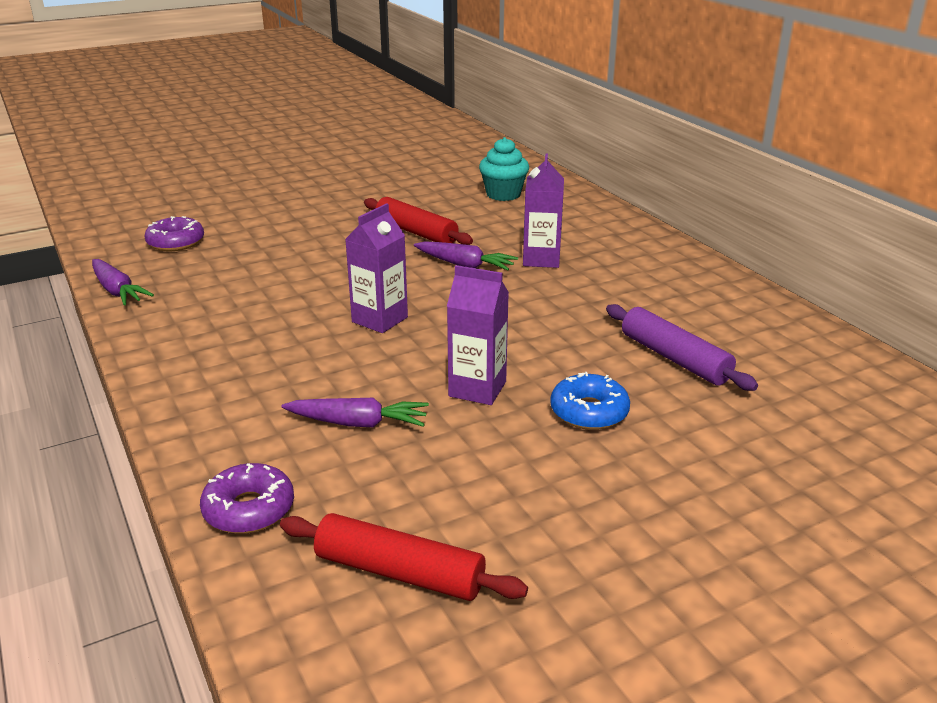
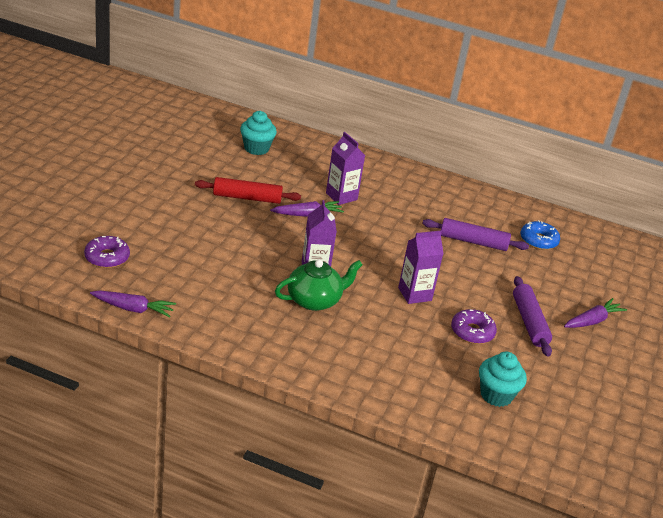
camera: 45 degrees left, 5 degrees up
purple donut [200,463,294,534] -> purple donut moved to [451,309,497,344]
red rolling pin [280,513,528,601] -> turquoise cupcake [479,352,527,407]
purple carrot [281,398,429,427] -> purple carrot moved to [564,298,627,328]
blue donut [550,372,630,430] -> blue donut moved to [521,220,560,250]
none -> green teapot [275,259,363,311]
none -> purple rolling pin [513,276,552,357]

